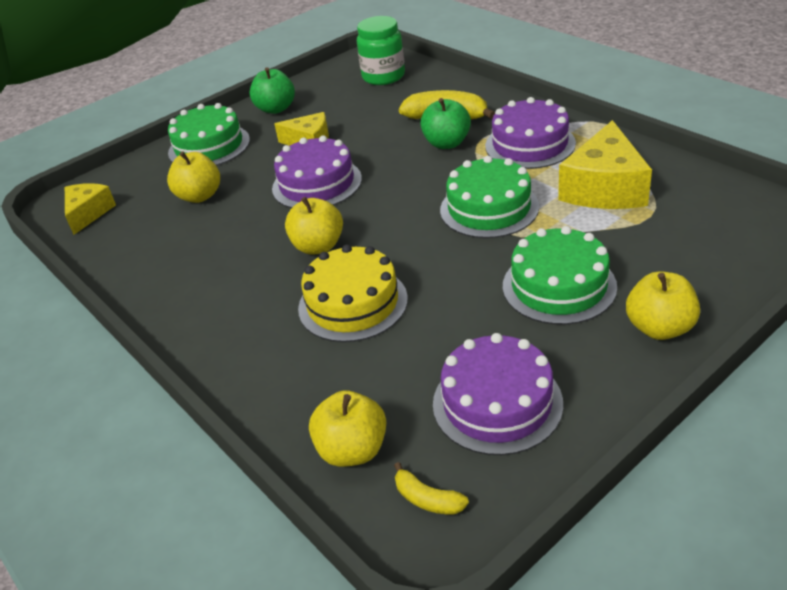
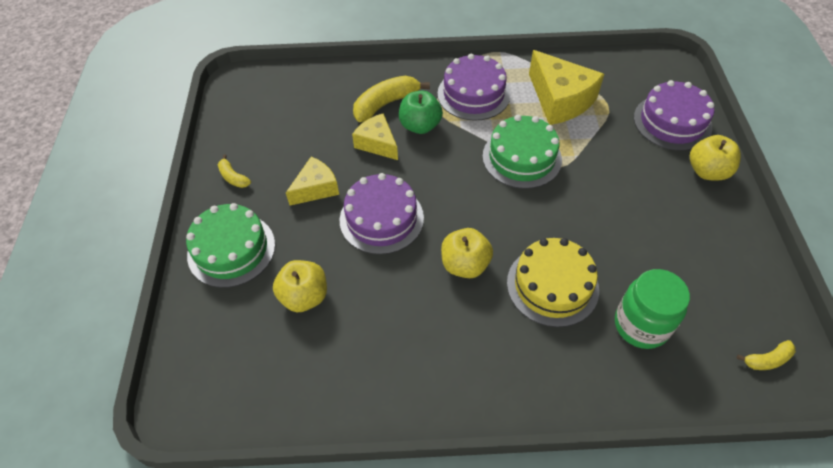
camera: 55 degrees left, 15 degrees up
yellow cheese [65,183,116,235] -> yellow cheese moved to [352,113,398,160]
green apple [250,67,295,114] -> yellow banana [218,154,251,188]
yellow apple [309,390,386,467] -> none
green jar [357,16,405,85] -> green jar moved to [615,269,690,349]
purple cake [433,333,563,455] -> purple cake moved to [634,80,714,151]
green cake [503,226,617,325] -> none

